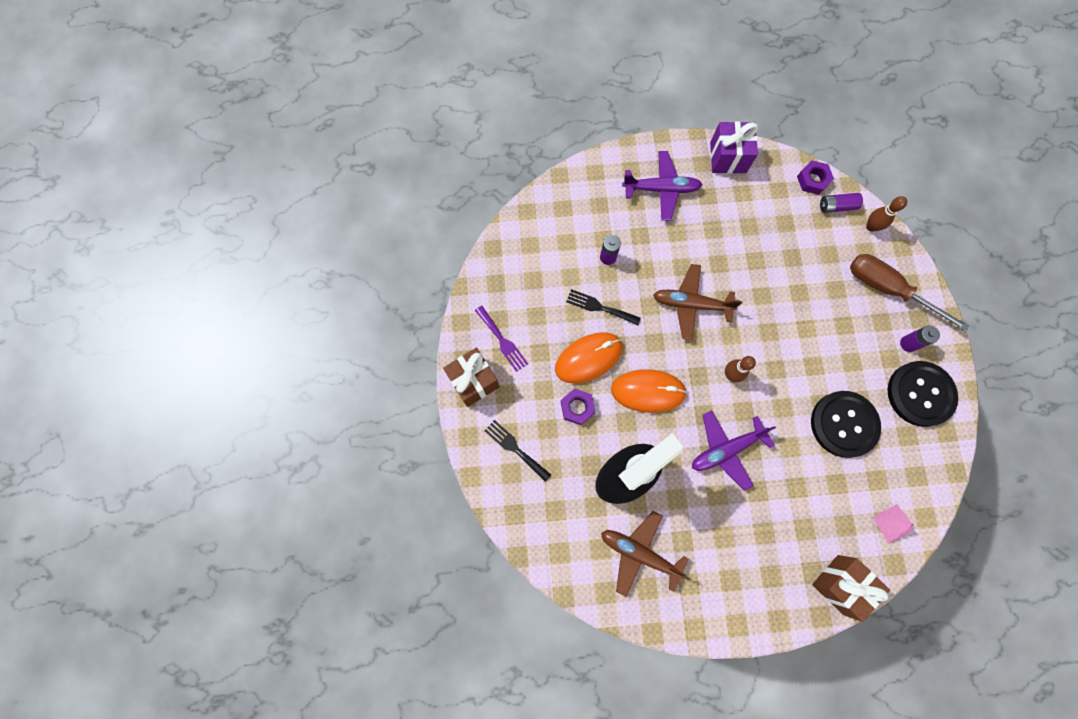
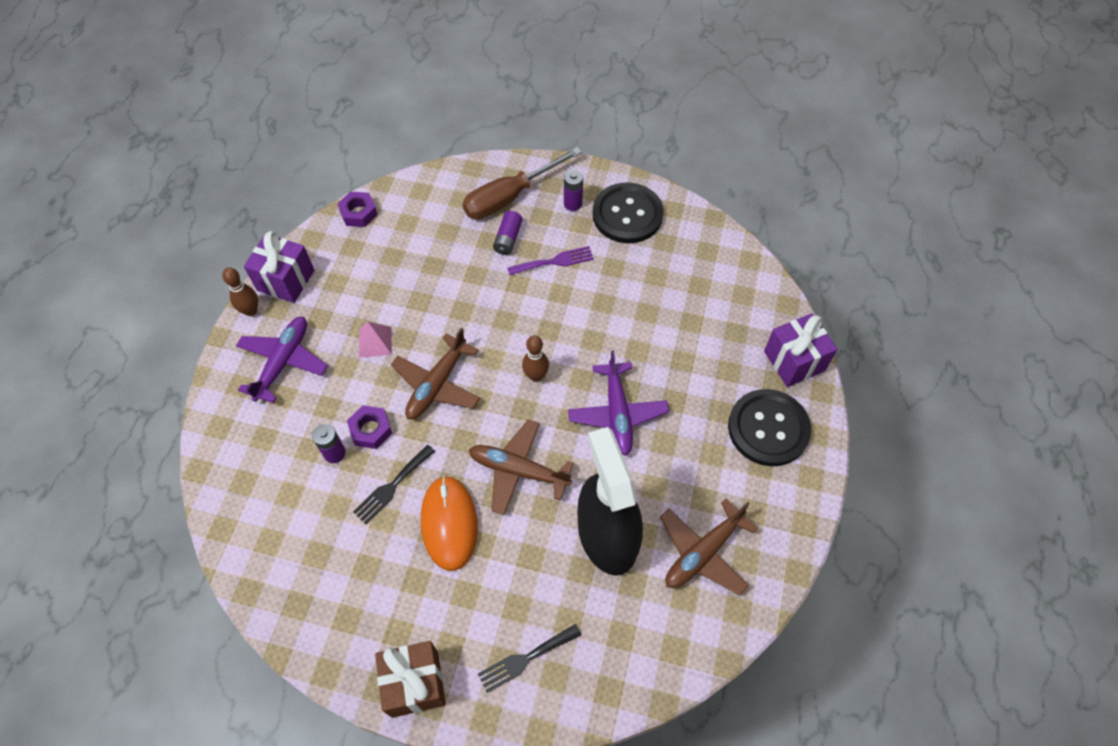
camera: 70 degrees left, 15 degrees down
purple fork [475,306,528,372] -> purple fork moved to [507,246,594,275]
purple nut [561,388,595,425] -> purple nut moved to [347,405,392,449]
orange mouse [611,369,687,413] -> brown plane [469,420,574,515]
black button [811,391,881,458] -> black button moved to [728,389,811,466]
brown gift [812,555,890,622] -> purple gift [764,313,837,387]
purple battery [820,193,863,213] -> purple battery moved to [493,211,522,255]
brown bowling pin [866,196,907,232] -> brown bowling pin moved to [222,267,258,316]
pink pyramid [873,504,913,544] -> pink pyramid moved to [359,322,392,358]

